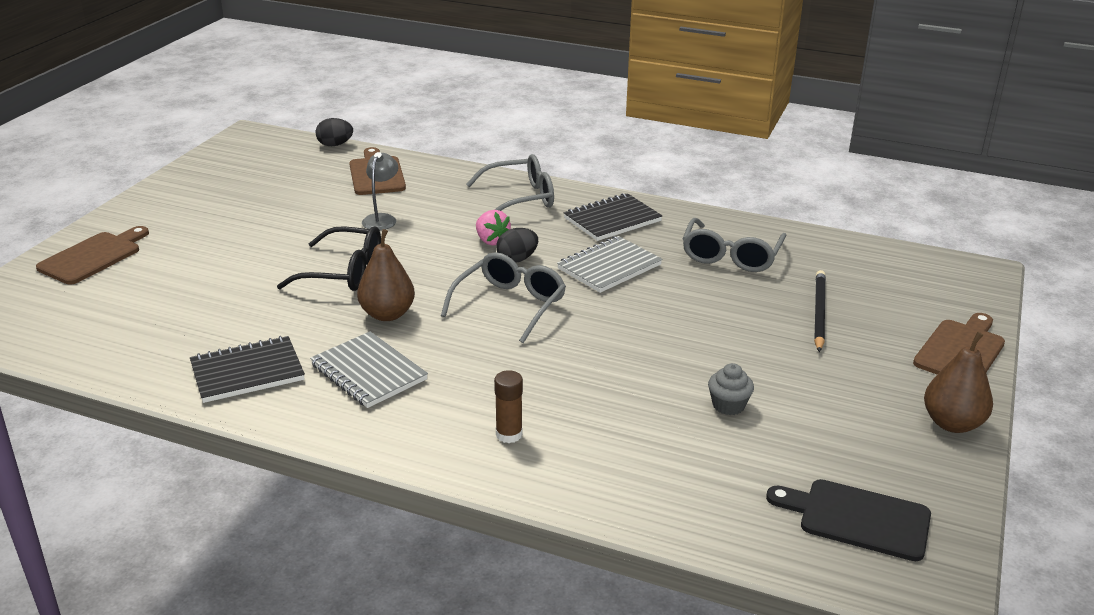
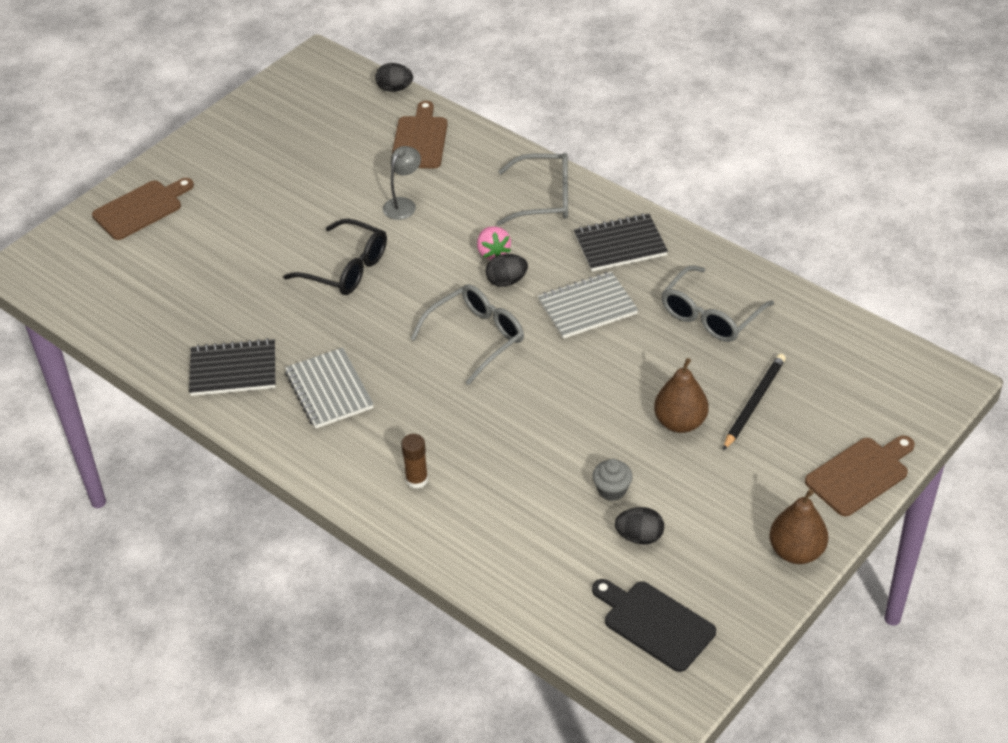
camera: 20 degrees right, 15 degrees up
brown pear [357,229,415,321] -> brown pear moved to [654,358,709,433]
none -> black egg [615,507,664,545]

